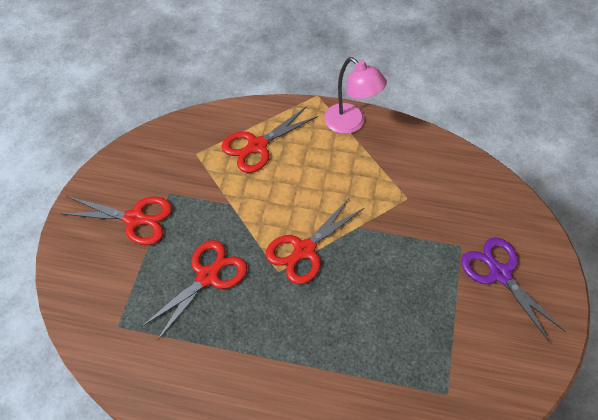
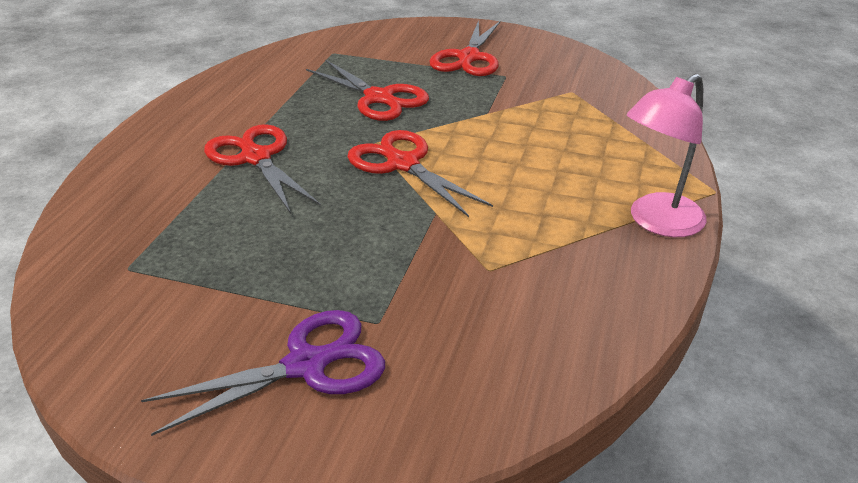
camera: 95 degrees right, 20 degrees down
red scissors [221,106,318,173] -> red scissors moved to [204,124,321,214]

